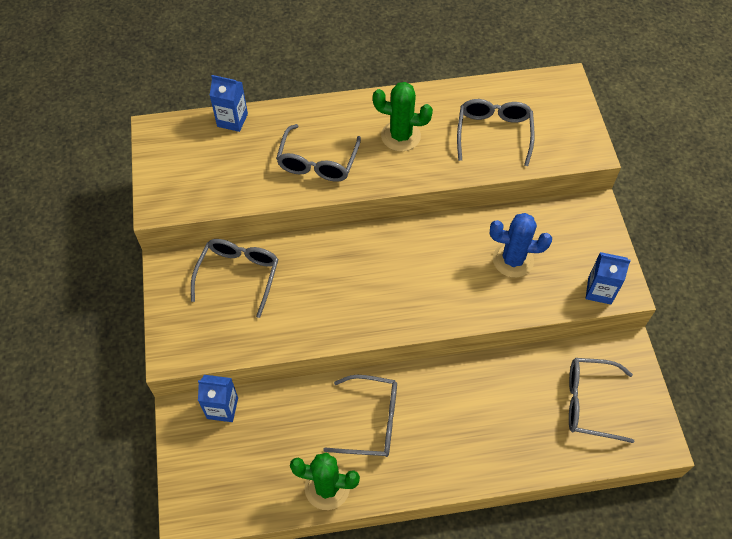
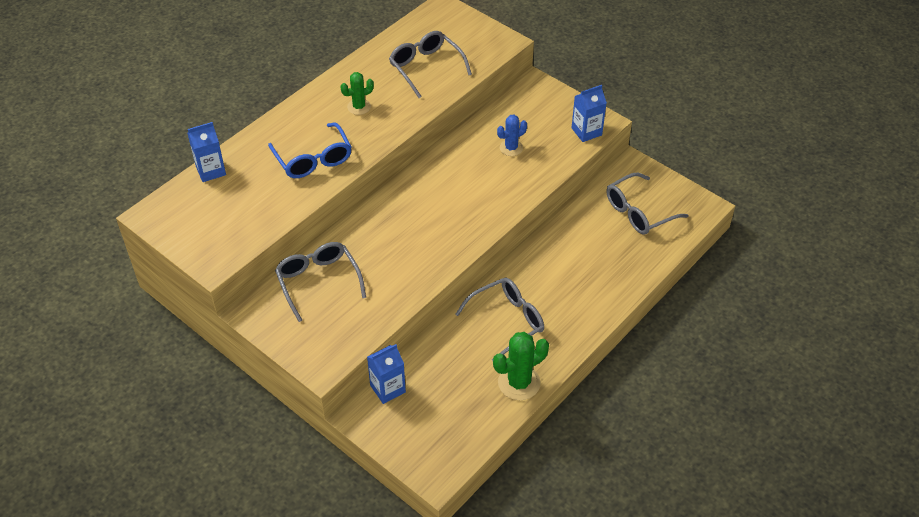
camera: 40 degrees left, 10 degrees down
grey glasses [276,124,361,182] -> blue glasses [268,123,351,178]
green cactus [373,82,433,152] -> green cactus [340,72,374,115], size x0.63
blue cactus [490,213,552,278] -> blue cactus [497,115,527,156], size x0.63

